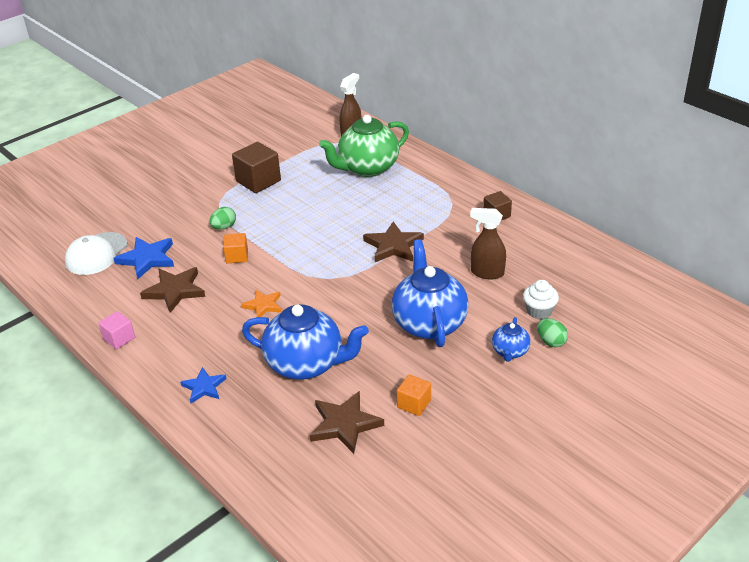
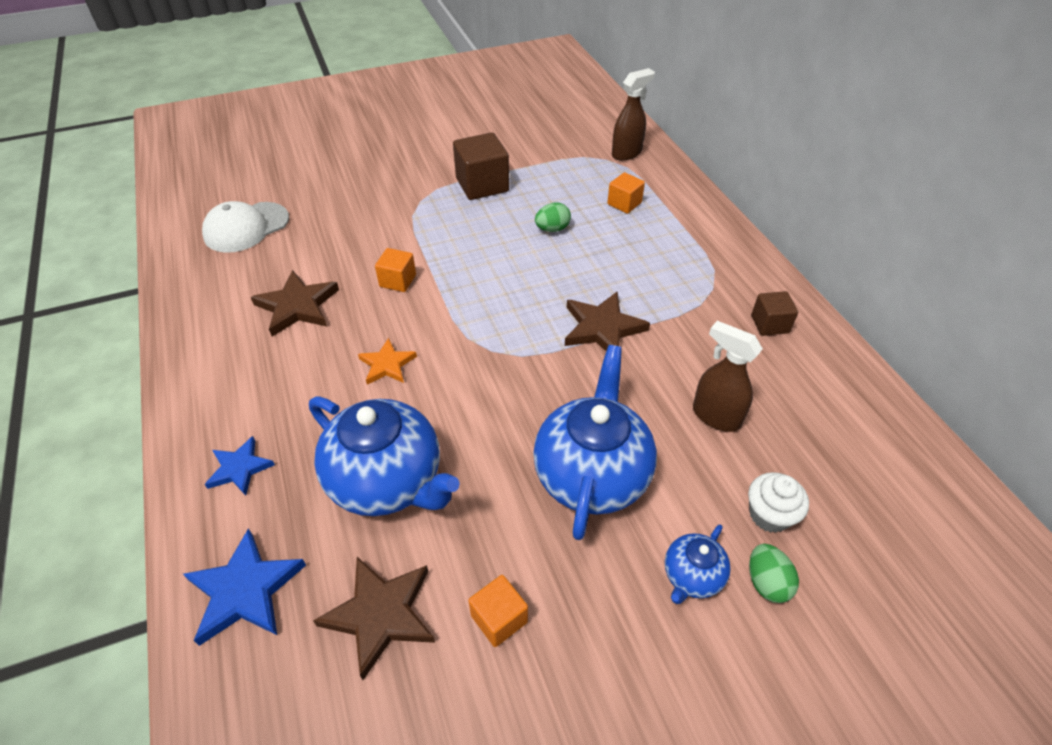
camera: 20 degrees right, 10 degrees up
pink cube [98,311,135,349] -> none
blue star [114,237,174,279] -> blue star moved to [183,528,306,646]
green egg [210,207,236,230] -> green egg moved to [535,202,571,232]
green teapot [319,115,409,177] -> orange cube [607,172,645,214]

